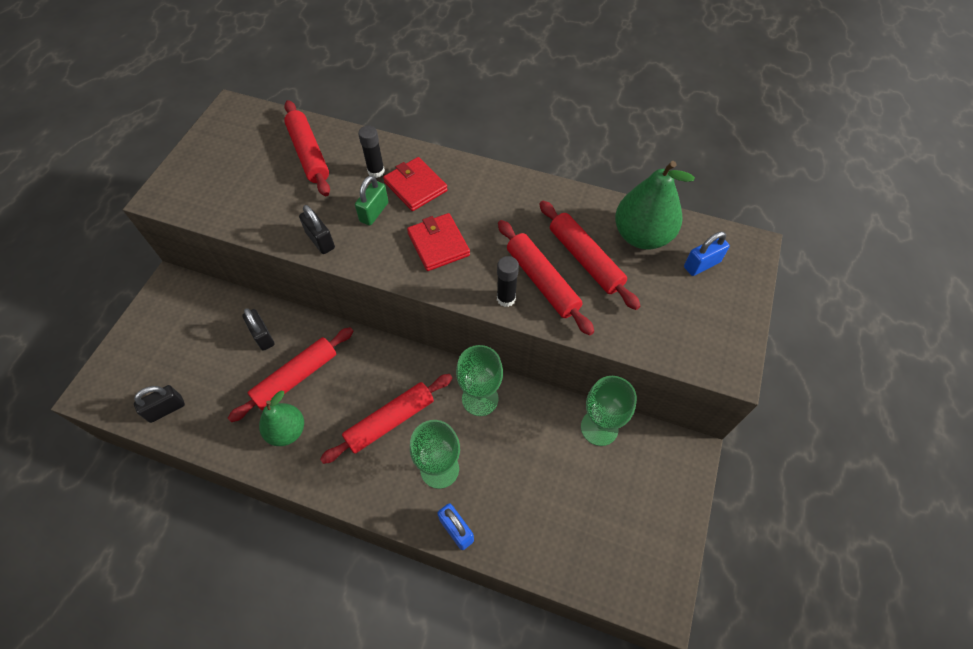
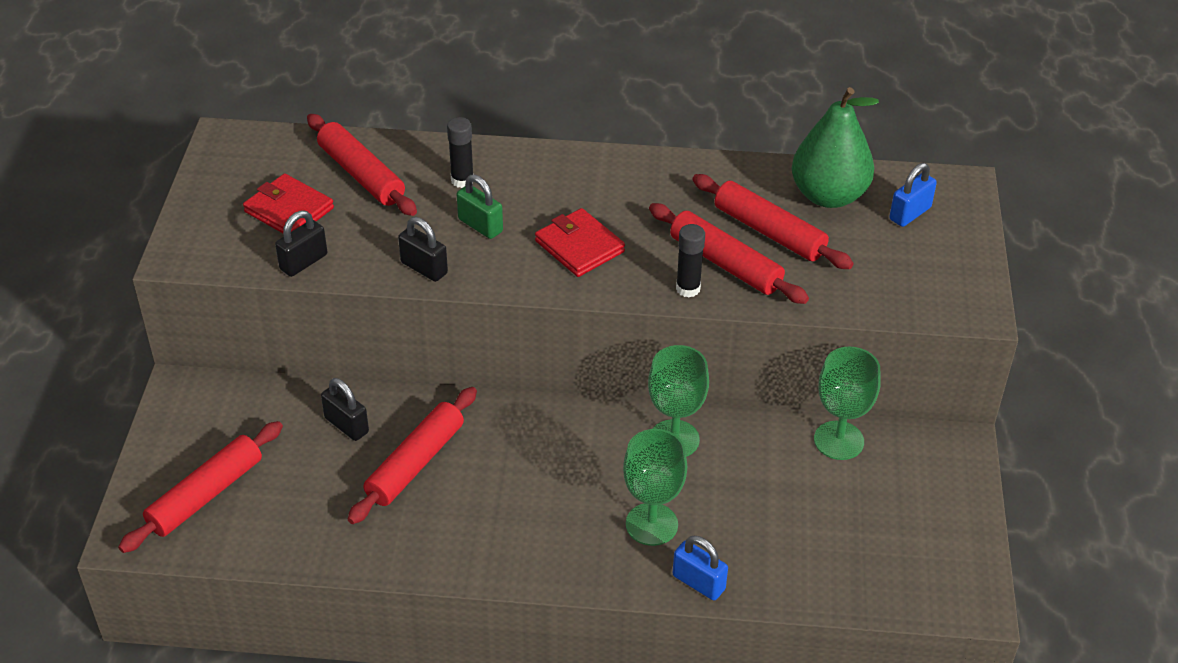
camera: 15 degrees left, 15 degrees down
black padlock [134,385,185,423] -> black padlock moved to [275,211,327,277]
green pear [259,391,304,446] -> none
red rolling pin [320,374,452,464] -> red rolling pin moved to [118,421,283,553]
green padlock [355,175,388,226] -> green padlock turned 60 degrees counterclockwise [456,174,503,239]
red wallet [383,157,448,211] -> red wallet moved to [243,173,334,233]

